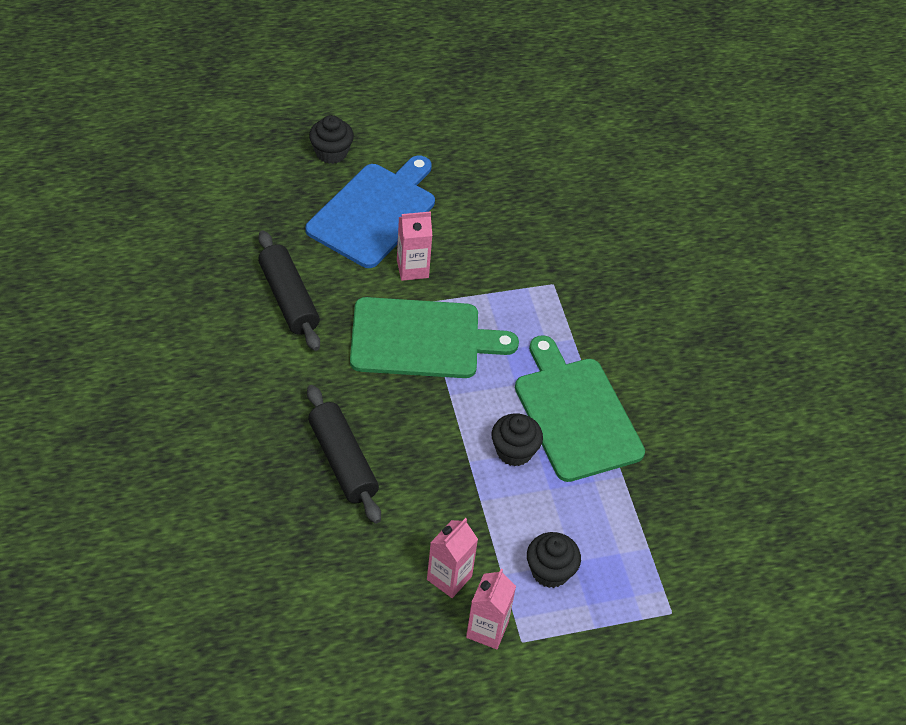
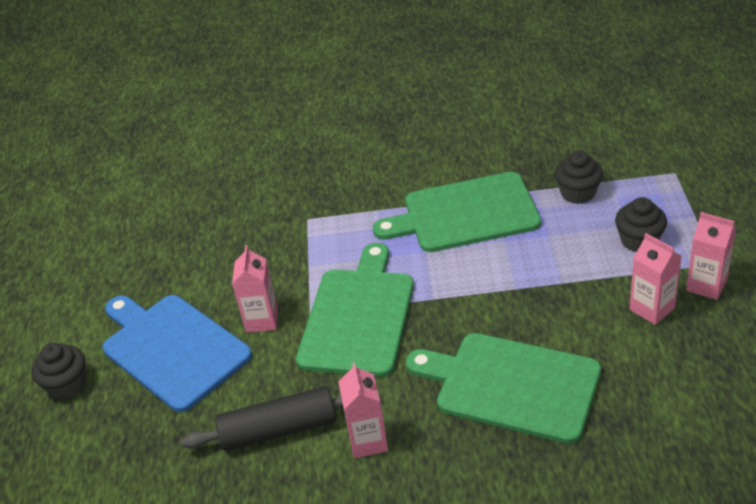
camera: 70 degrees left, 10 degrees down
black rolling pin [307,385,381,524] -> green cutting board [406,333,601,444]
black cupcake [492,414,543,466] -> black cupcake moved to [555,151,603,204]
none -> pink carton [338,363,388,458]

